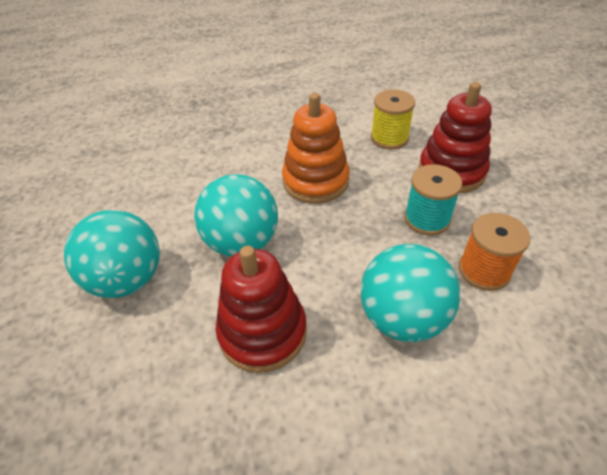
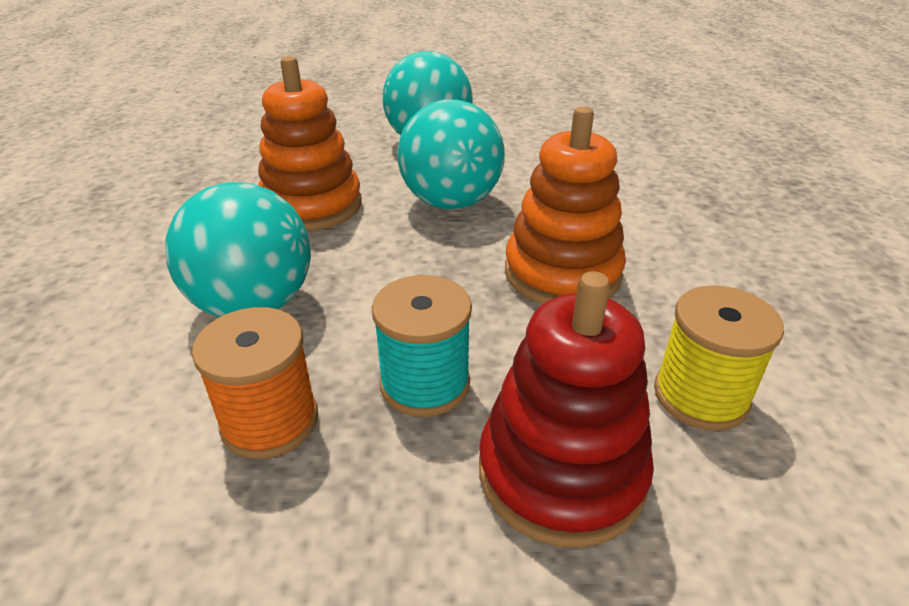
camera: 100 degrees right, 10 degrees down
red stacking toy [216,246,307,373] -> orange stacking toy [258,56,362,231]

